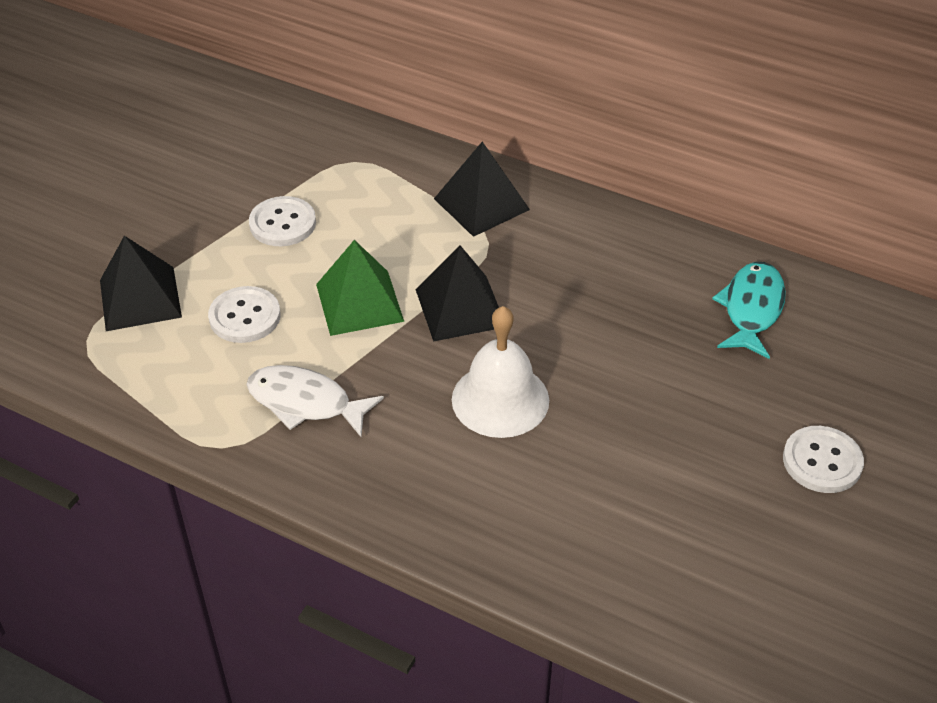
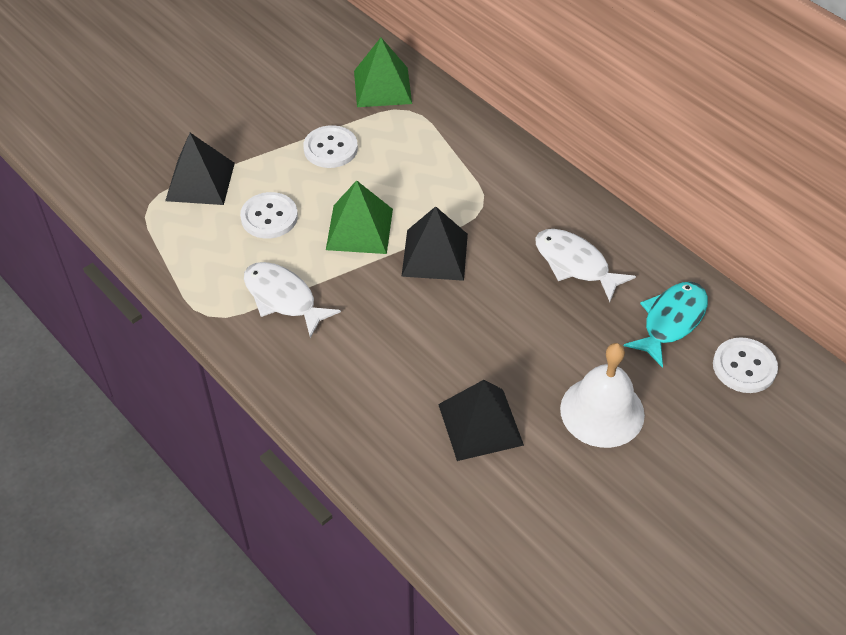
camera: 20 degrees right, 5 degrees up
black pyramid [434,141,530,237] -> black pyramid moved to [438,380,524,461]
white bell [452,306,549,438] -> white bell moved to [560,343,645,448]
white button [783,426,864,493] -> white button moved to [713,337,778,393]
none -> green pyramid [354,38,412,107]
none -> white fish [535,229,636,302]

